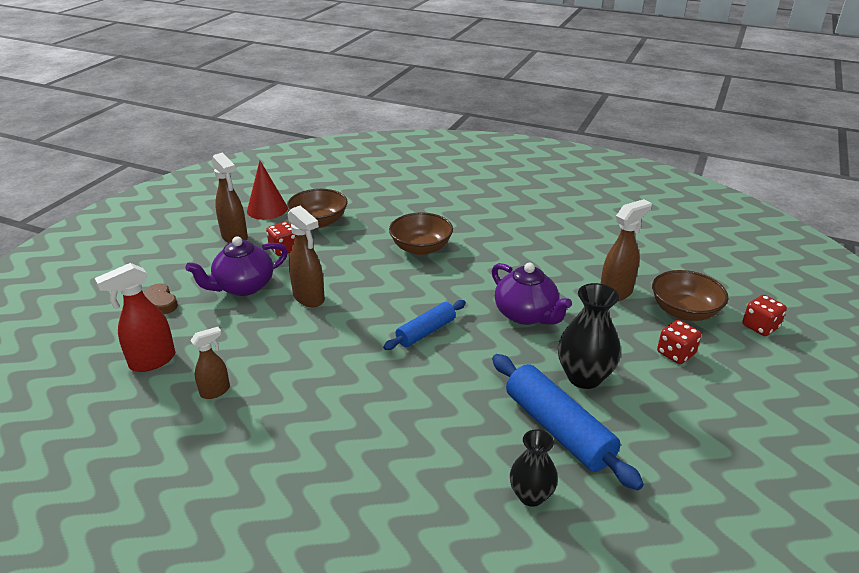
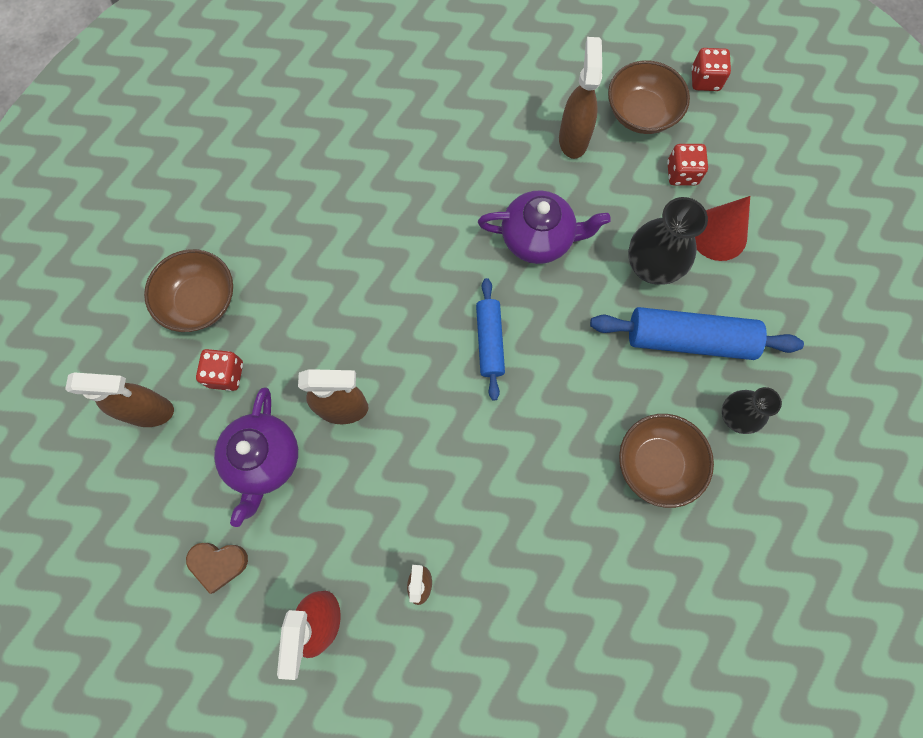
camera: 50 degrees left, 40 degrees up
red cone [247,161,287,220] -> red cone moved to [695,196,750,261]
brown bowl [389,212,453,255] -> brown bowl moved to [619,414,714,508]

